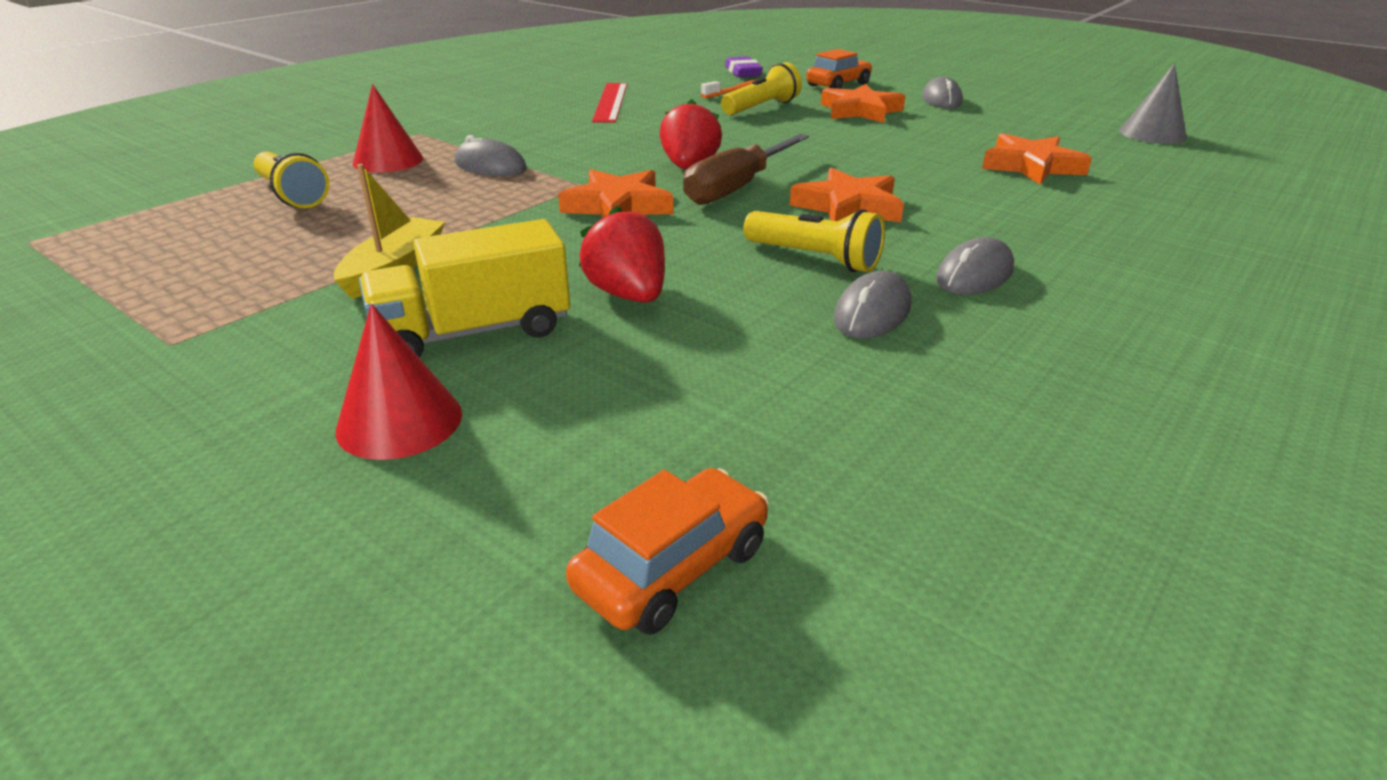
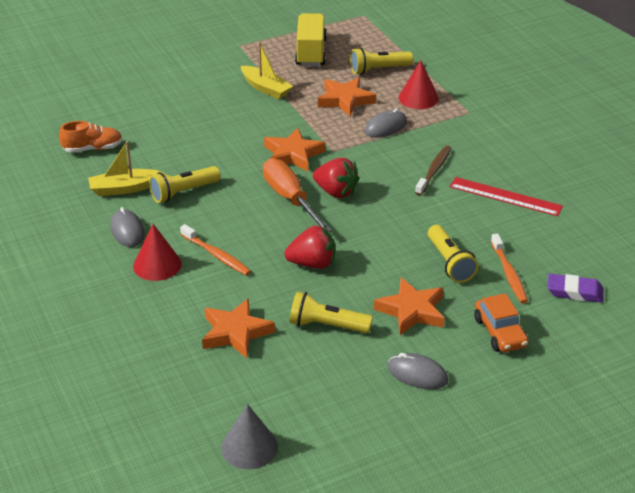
camera: 115 degrees right, 5 degrees up
red cone [336,304,462,460] -> red cone moved to [133,224,182,281]
yellow truck [359,219,570,358] -> yellow truck moved to [295,13,327,66]
orange car [566,468,769,635] -> none
red strawberry [579,206,665,303] -> red strawberry moved to [284,225,335,269]
brown screwdriver [683,134,809,205] -> orange screwdriver [263,158,332,232]
orange star [790,168,904,222] -> orange star moved to [318,77,376,117]
grey mouse [834,270,911,339] -> yellow boat [88,141,164,196]
none -> orange shoe [59,121,123,153]
none -> orange toothbrush [180,224,251,275]
none -> yellow flashlight [290,292,373,333]
none -> brown toothbrush [415,145,451,196]

